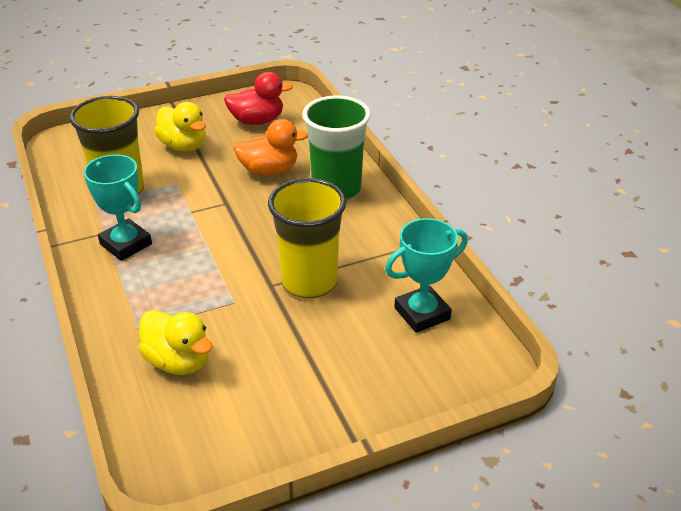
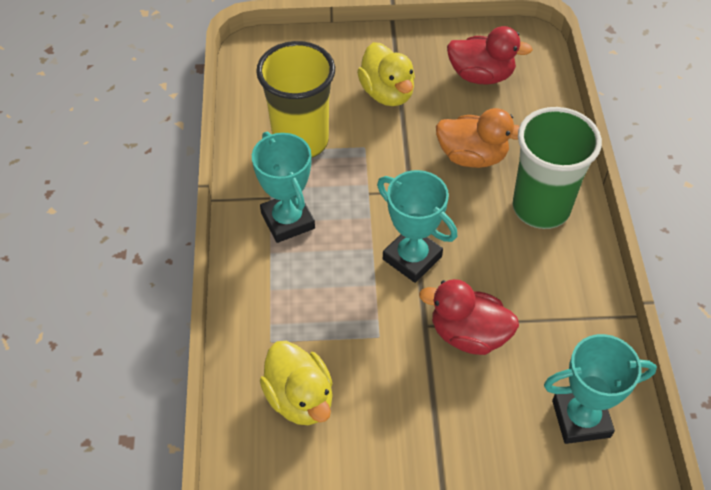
camera: 20 degrees right, 15 degrees up
yellow cup [268,178,346,298] -> red duck [419,279,519,355]
none -> turquoise trophy [377,170,457,283]

